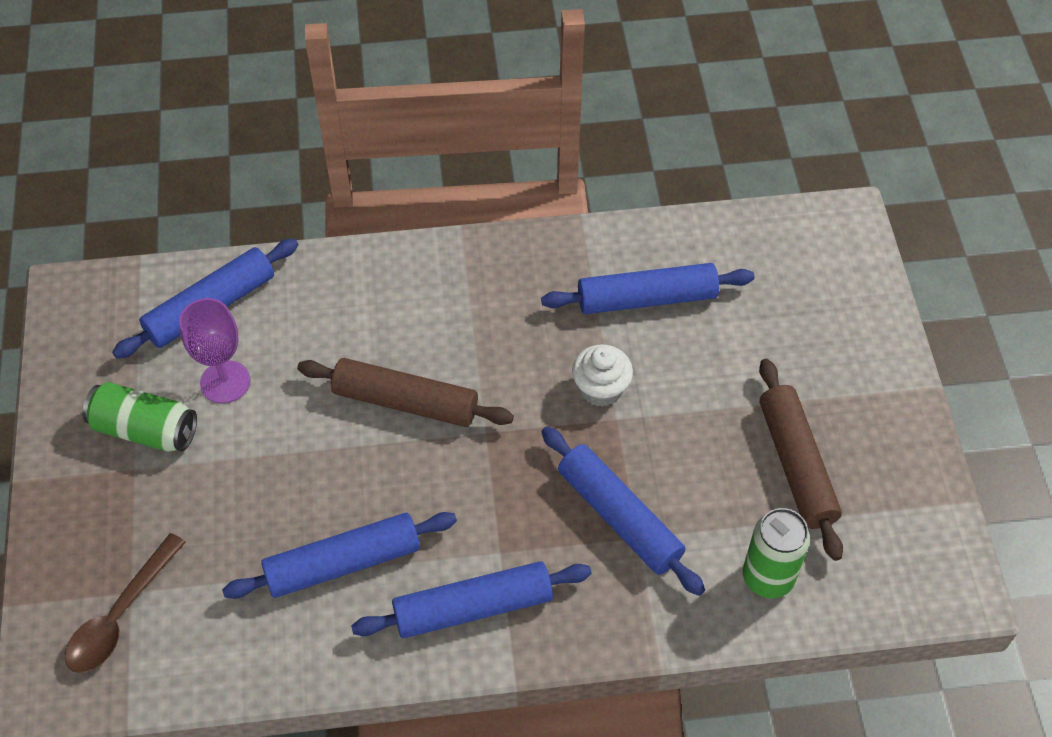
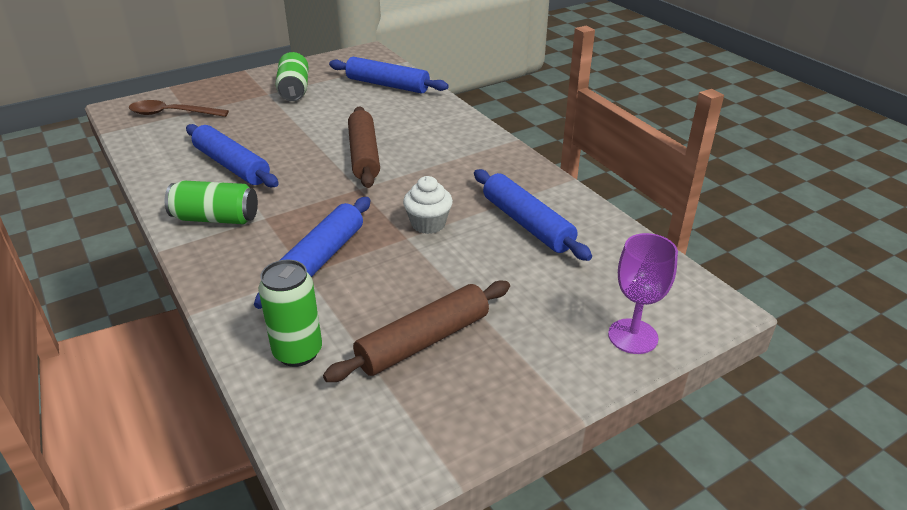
camera: 65 degrees right, 20 degrees down
purple goblet [179,298,250,403] -> purple goblet moved to [608,233,678,354]
blue rolling pin [351,561,592,638] -> green can [165,180,258,224]

